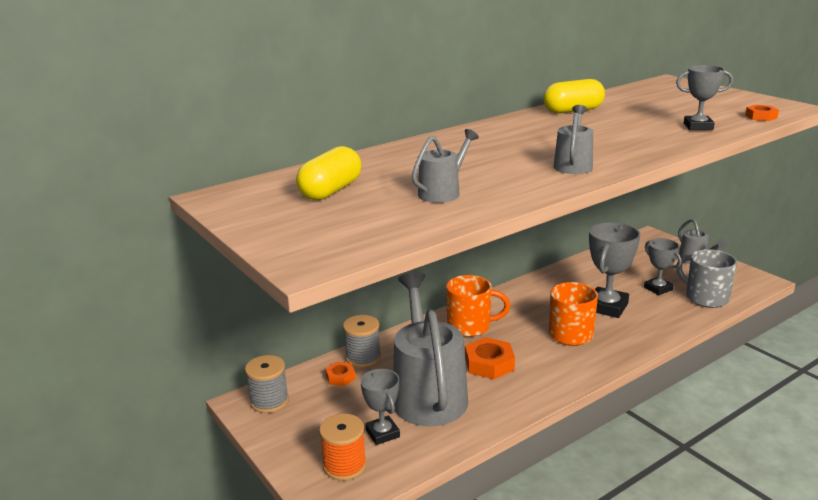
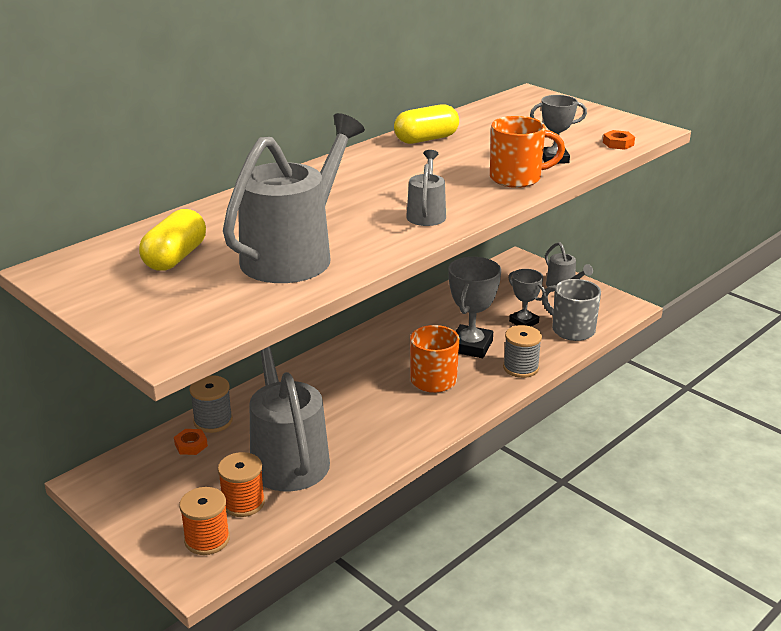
camera: 10 degrees left, 5 degrees up
grey spool [245,355,289,413] -> grey spool moved to [503,325,542,378]
grey trophy [360,369,400,445] -> orange spool [218,452,265,517]
grey watering can [412,129,479,203] -> grey watering can [223,113,365,283], size x2.10
orange mug [446,275,510,337] -> orange mug moved to [490,116,565,188]
orange nut [465,337,515,379] -> none

